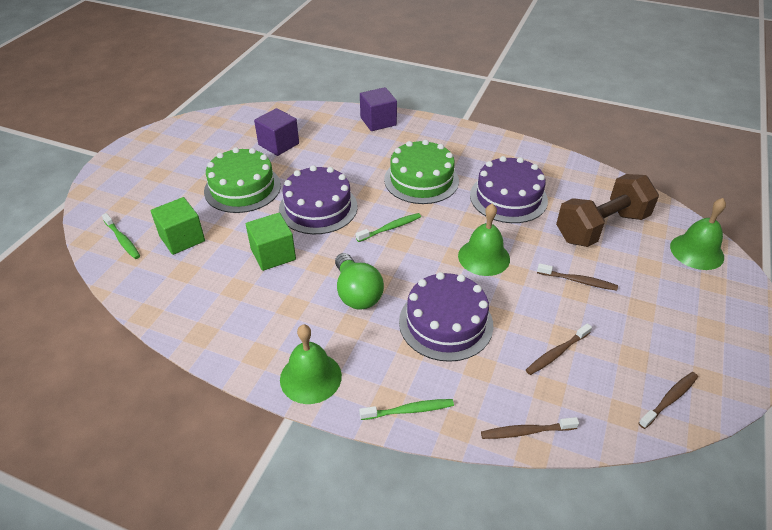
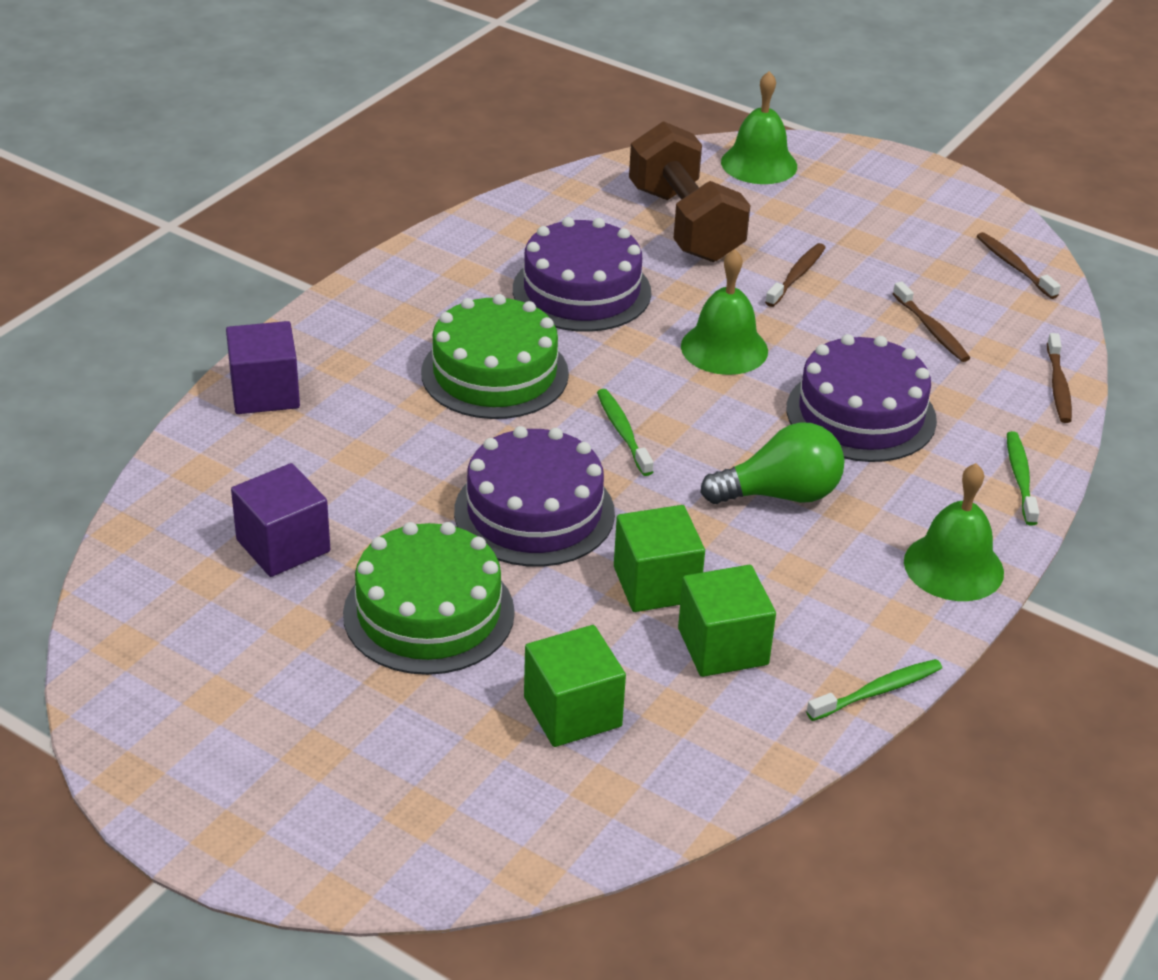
camera: 80 degrees left, 5 degrees down
green toothbrush [102,213,140,259] -> green toothbrush moved to [806,659,942,721]
none -> green cube [678,565,776,677]

